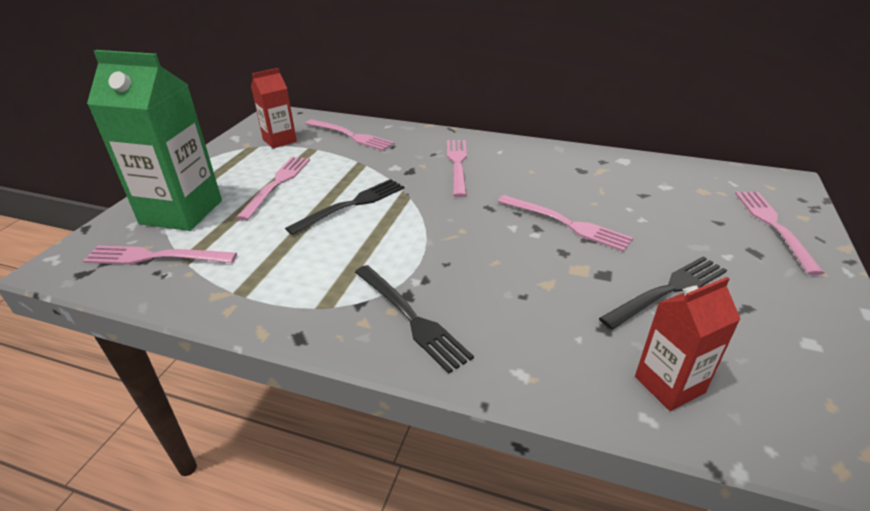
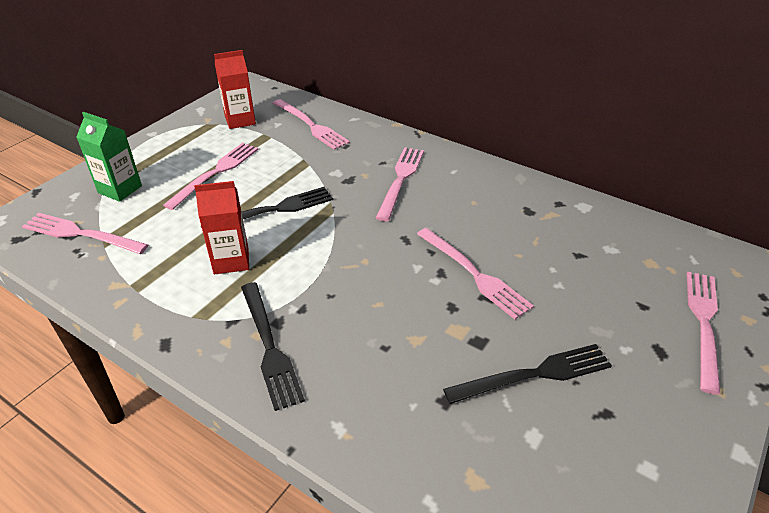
camera: 15 degrees right, 5 degrees up
green carton [87,50,222,231] -> green carton [76,112,142,202], size x0.56
red carton [635,277,740,411] -> red carton moved to [194,181,249,274]

